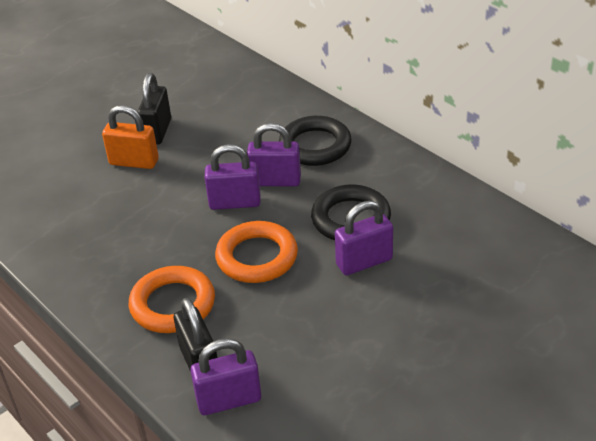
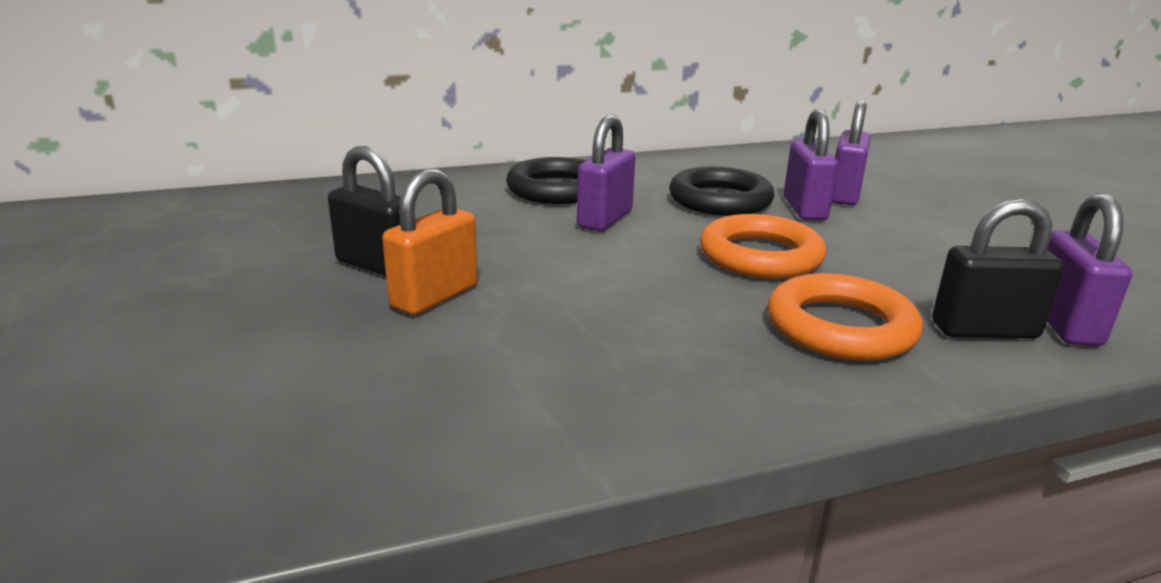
camera: 70 degrees left, 15 degrees down
purple padlock [205,144,261,210] -> purple padlock moved to [832,100,871,205]

